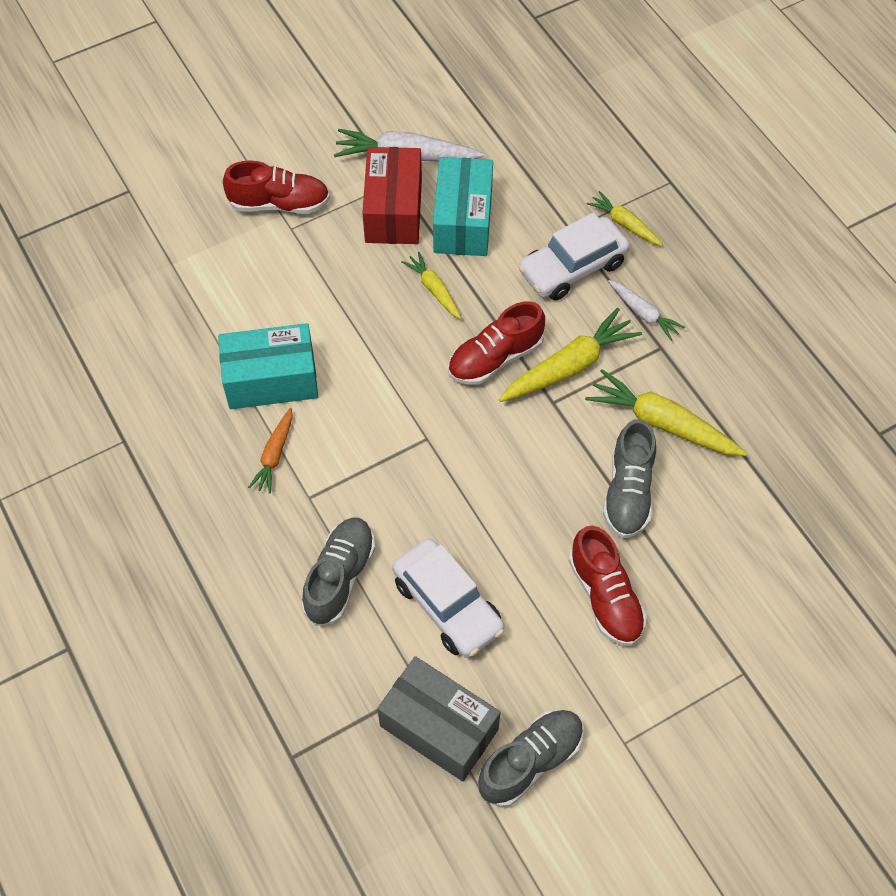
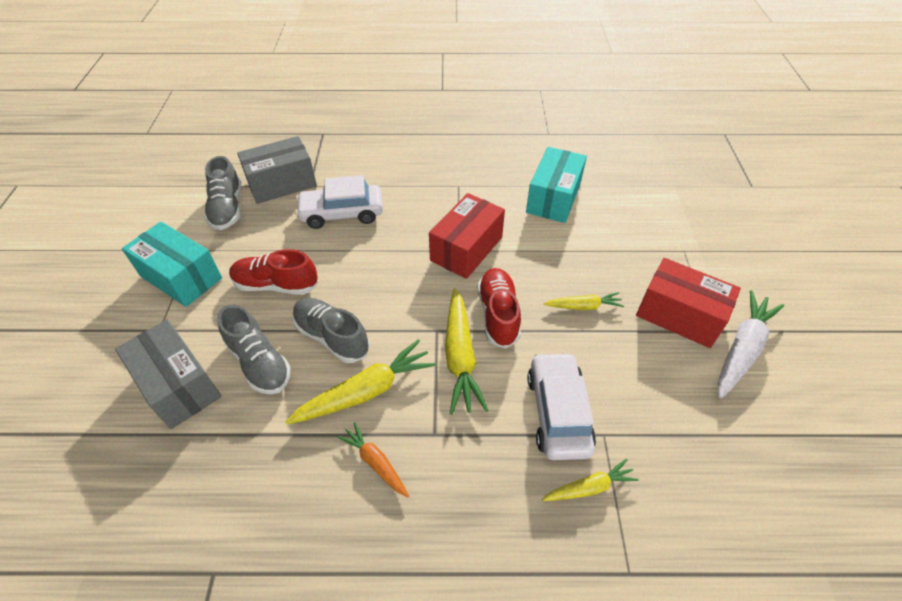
camera: 120 degrees right, 10 degrees down
red shoe [223,160,330,214] -> none
orange carrot [248,408,292,494] -> orange carrot moved to [337,422,409,497]
grey shoe [302,517,375,626] -> grey shoe moved to [217,305,291,394]
turquoise box [433,157,493,256] -> turquoise box moved to [122,222,222,307]
white carrot [608,280,685,341] -> none
none -> grey box [115,320,222,429]
none -> red box [429,193,505,279]

